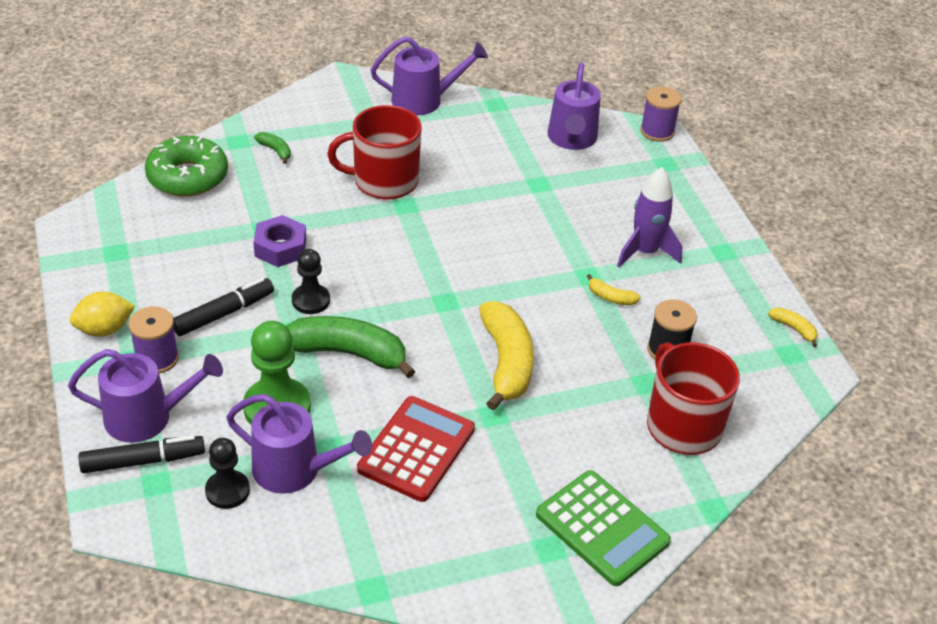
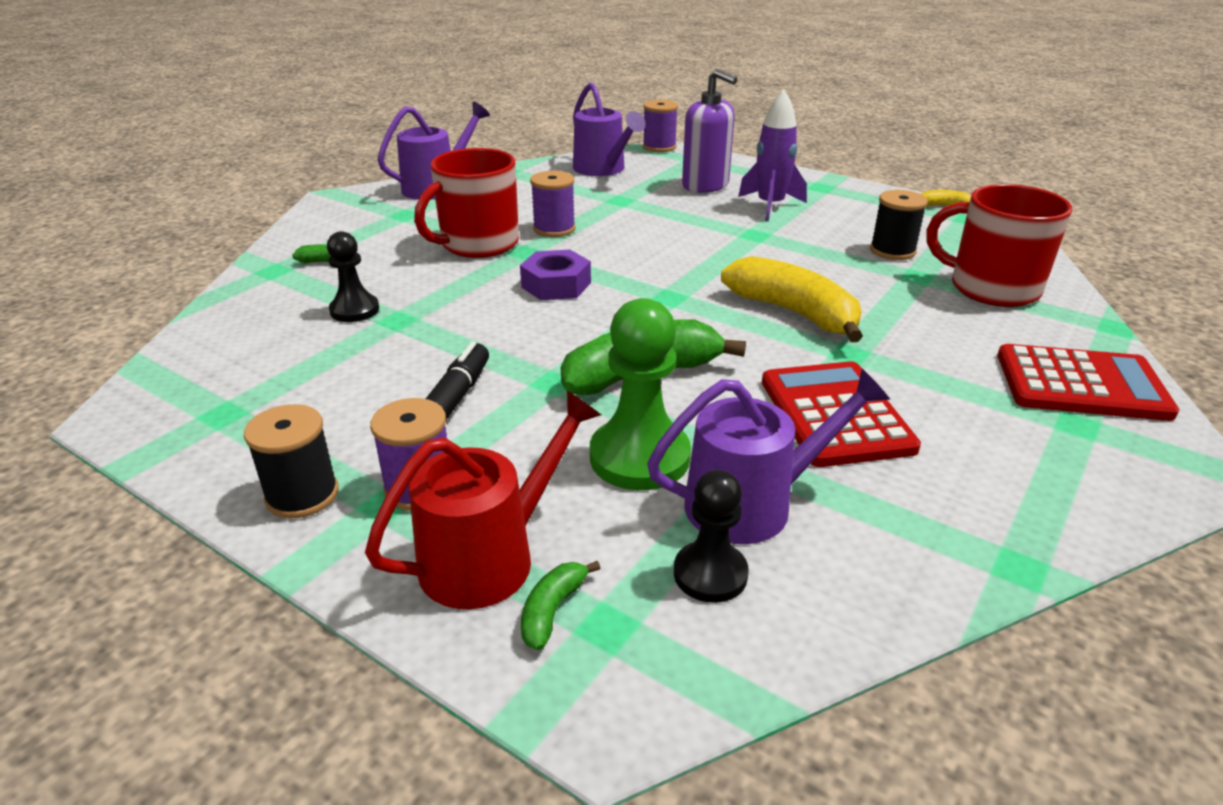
camera: 35 degrees left, 10 degrees down
purple watering can [68,349,223,443] -> red watering can [365,390,601,609]
yellow lemon [69,292,135,337] -> black spool [244,404,339,519]
black marker [79,435,205,473] -> green banana [521,561,600,651]
green donut [145,136,228,197] -> none
purple nut [253,215,306,267] -> purple nut moved to [520,250,591,300]
black pawn [292,249,330,314] -> black pawn moved to [327,231,379,322]
green calculator [536,470,671,586] -> red calculator [997,344,1179,421]
yellow banana [587,274,641,305] -> none
none -> purple spool [530,171,576,237]
none -> purple soap dispenser [682,69,737,193]

